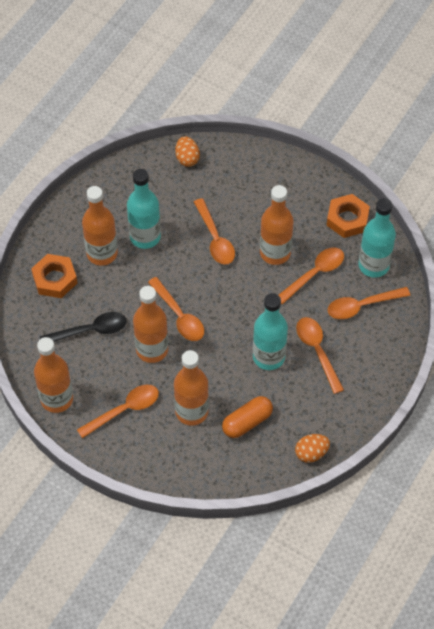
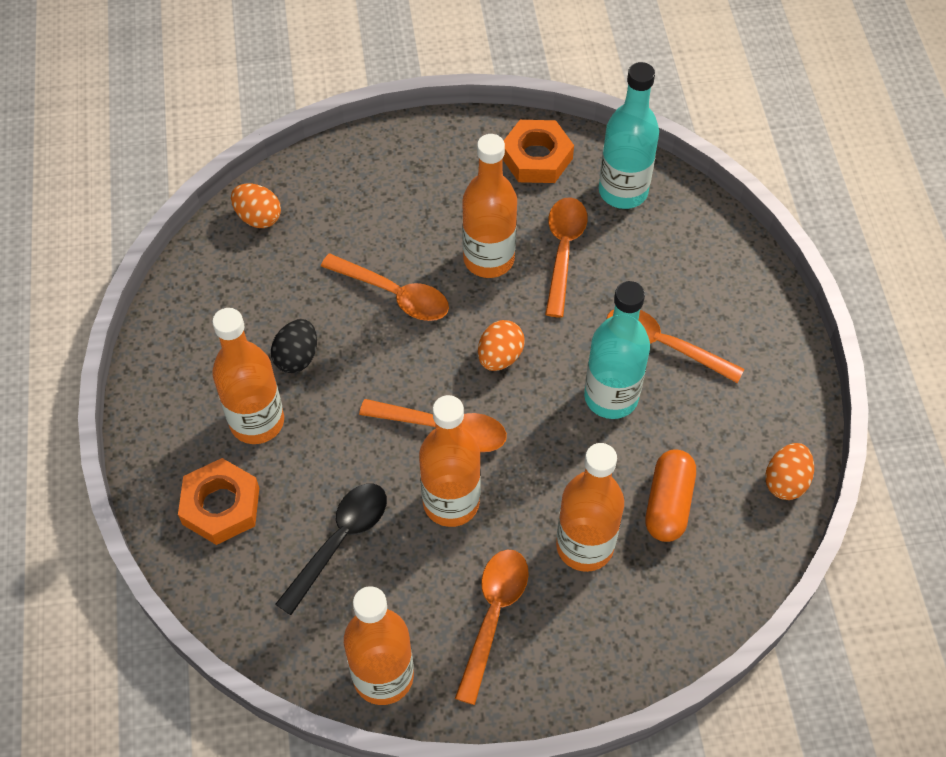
camera: 40 degrees left, 0 degrees up
turquoise bottle [127,169,161,249] -> black egg [271,319,317,373]
orange spoon [327,287,411,319] -> none
none -> orange egg [478,320,525,371]

